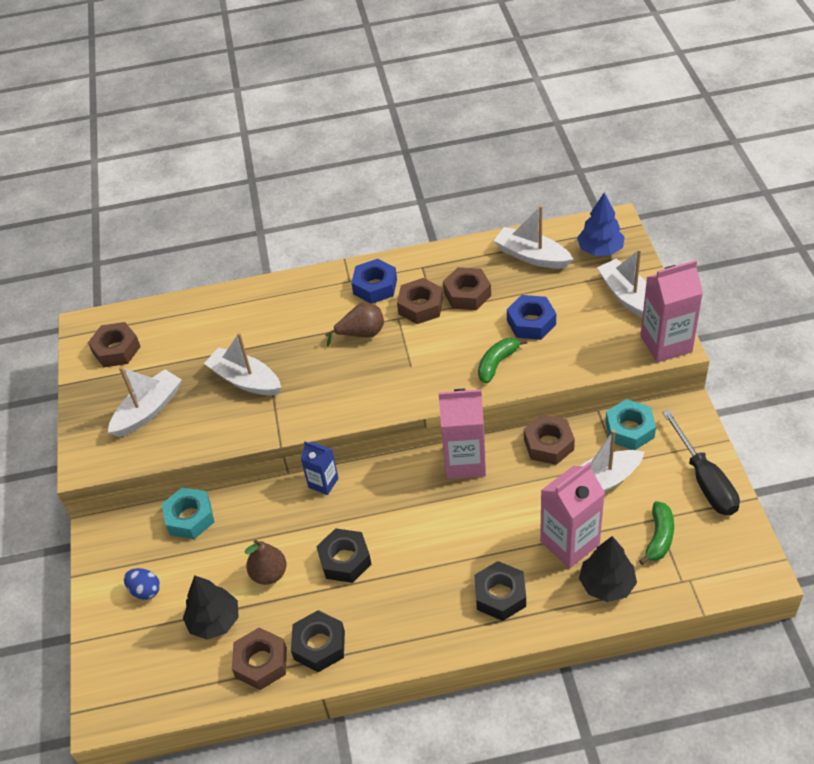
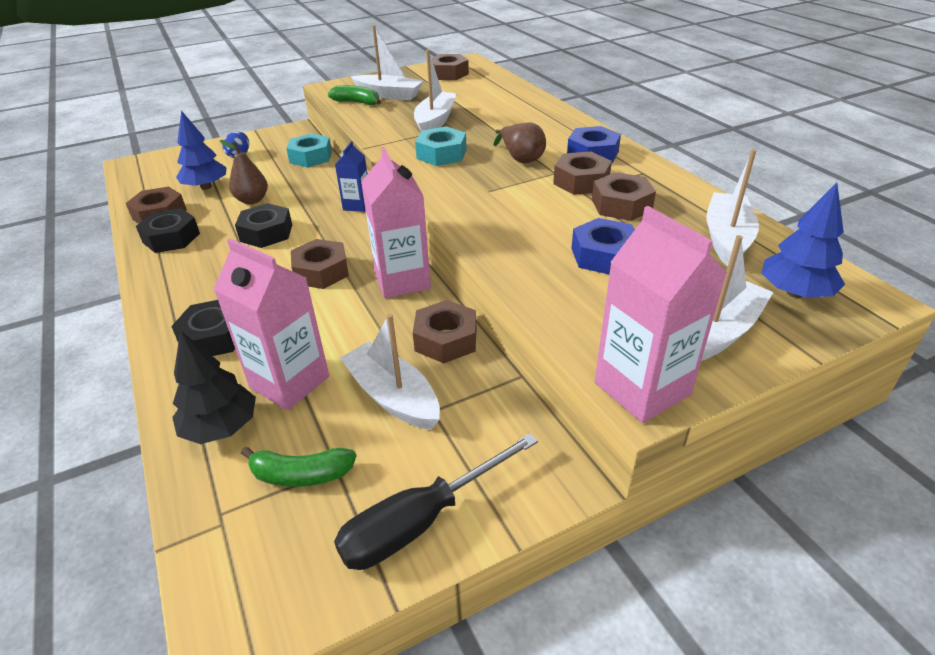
camera: 70 degrees right, 10 degrees down
black tree [183,575,239,640] -> blue tree [176,110,227,190]
green banana [478,338,528,384] -> green banana moved to [328,85,381,105]
turquoise nut [605,399,656,450] -> turquoise nut moved to [415,127,467,166]
none -> brown nut [291,239,349,289]

